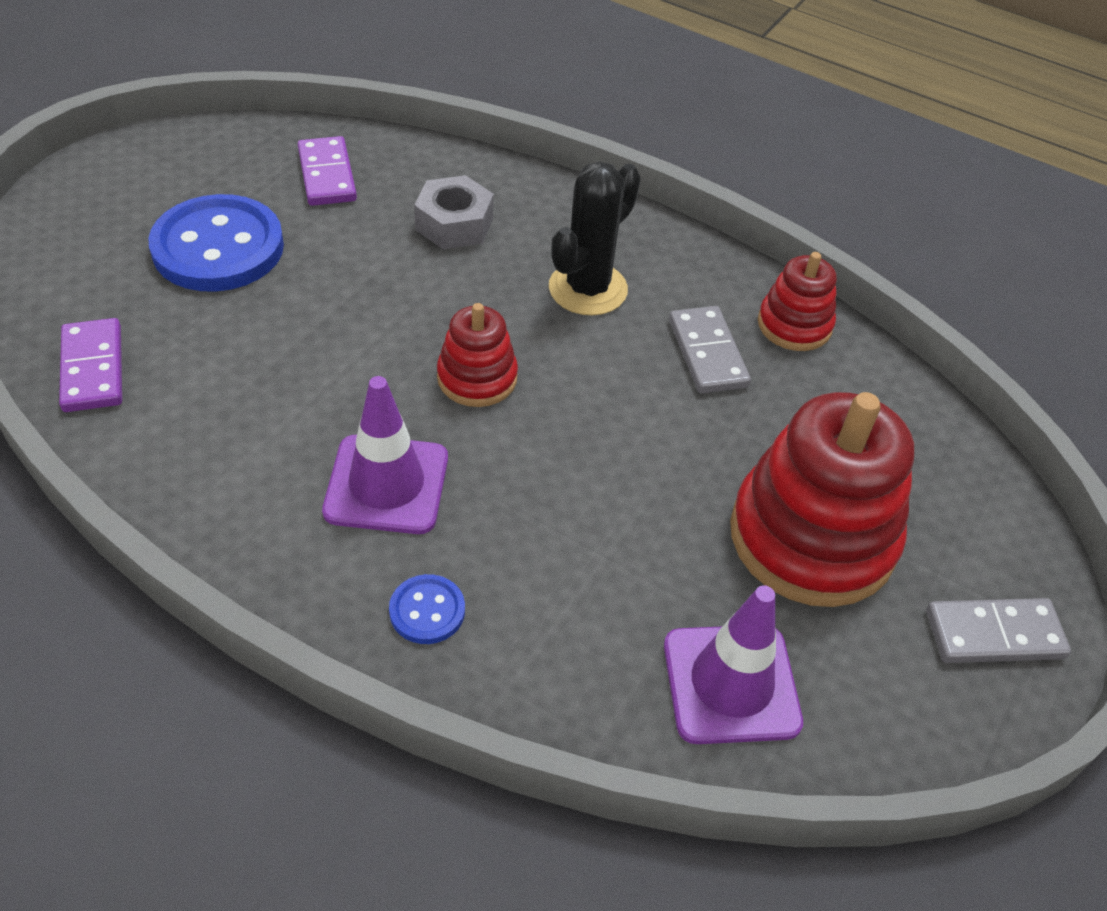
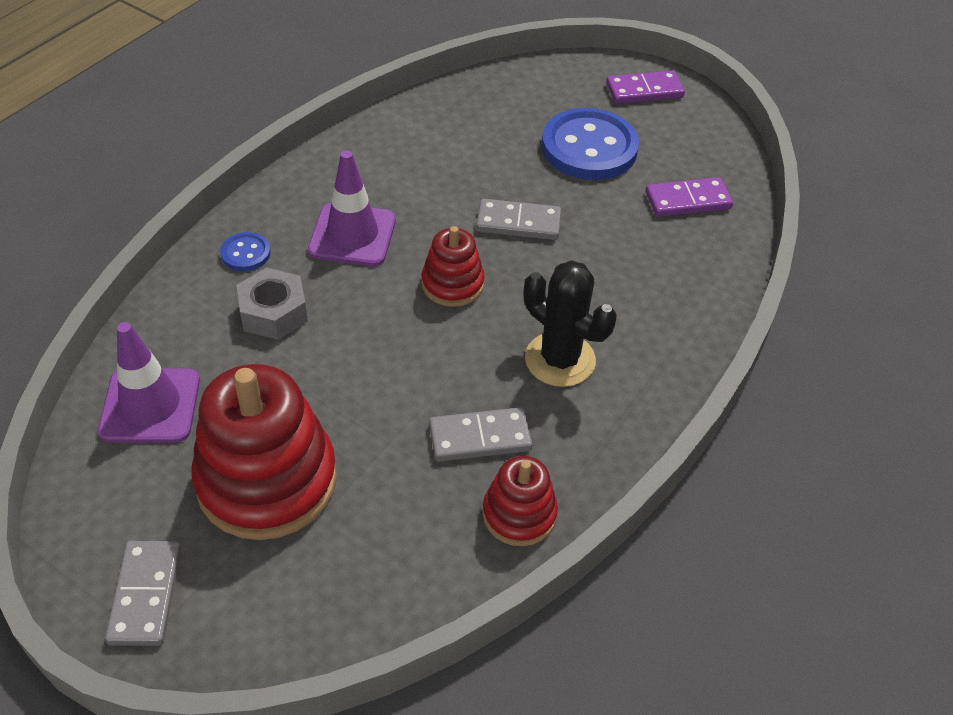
camera: 95 degrees right, 0 degrees up
purple domino [59,318,122,412] -> purple domino moved to [606,70,685,104]
grey nut [414,175,494,249] -> grey nut moved to [236,267,308,340]
none -> grey domino [476,199,561,240]

